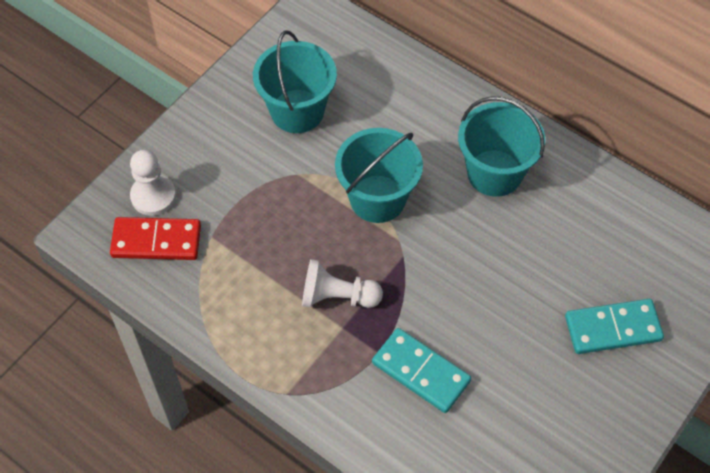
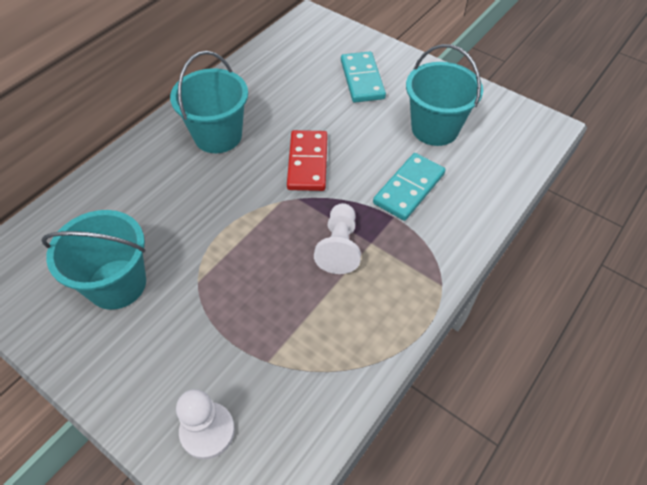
camera: 90 degrees left, 5 degrees down
red domino [110,217,201,260] -> red domino moved to [287,130,327,191]
turquoise bucket [335,128,423,223] -> turquoise bucket moved to [406,44,483,146]

